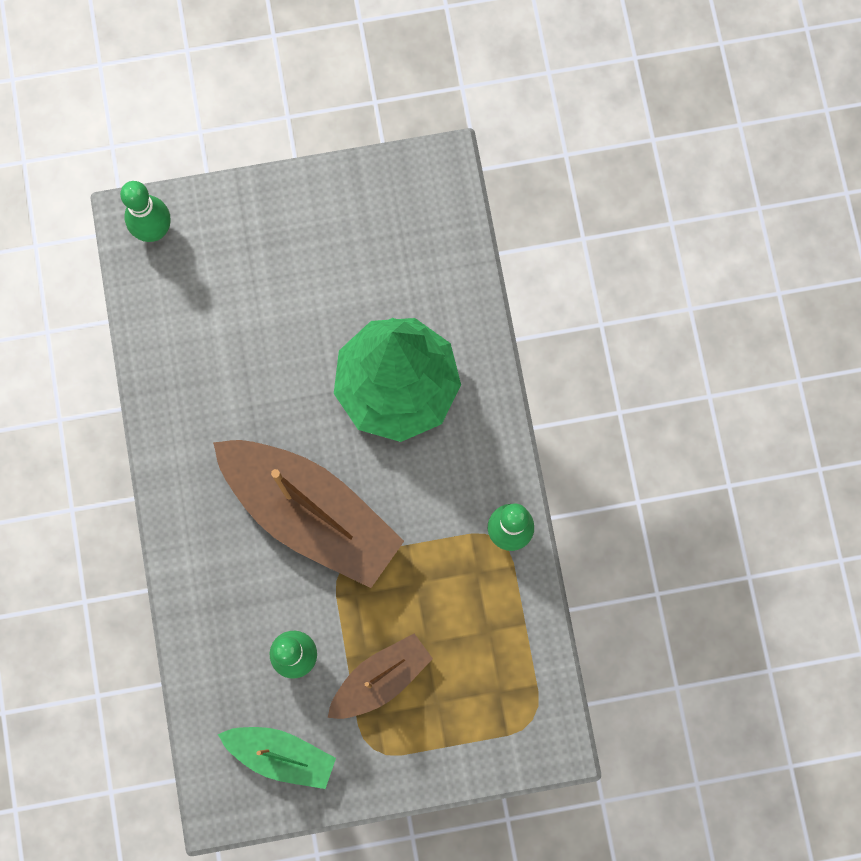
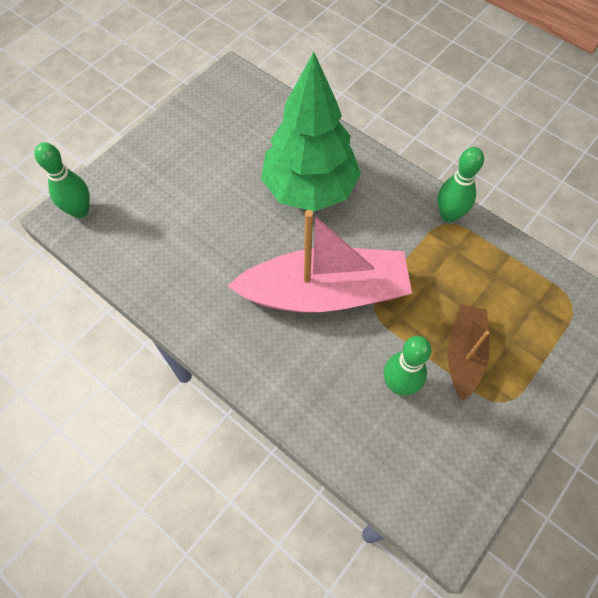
camera: 40 degrees left, 15 degrees down
brown boat [213,440,404,588] -> pink boat [228,210,412,313]
green boat [218,727,336,789] -> none

